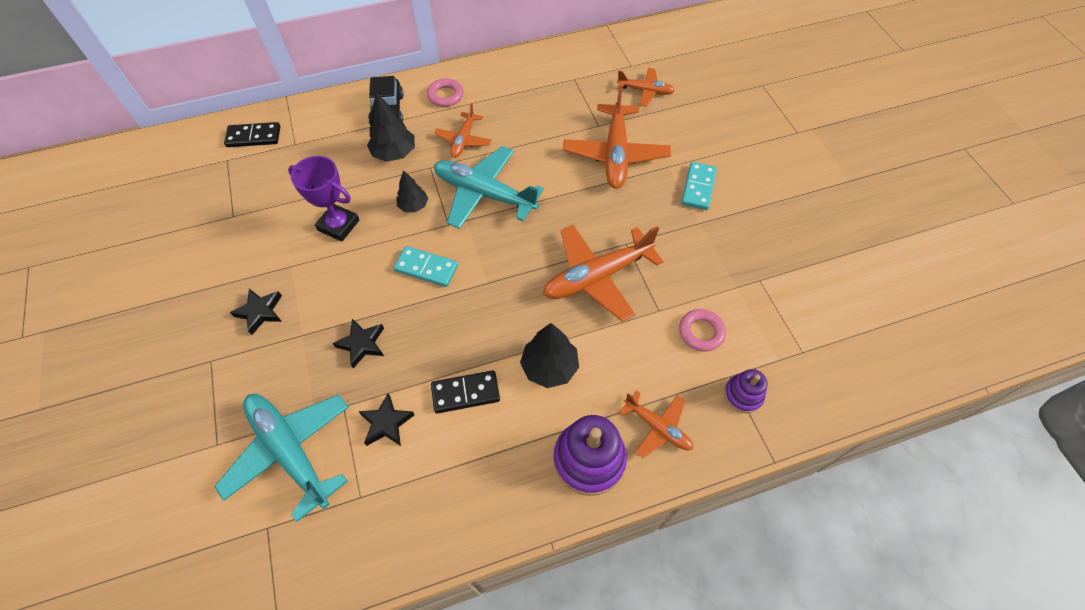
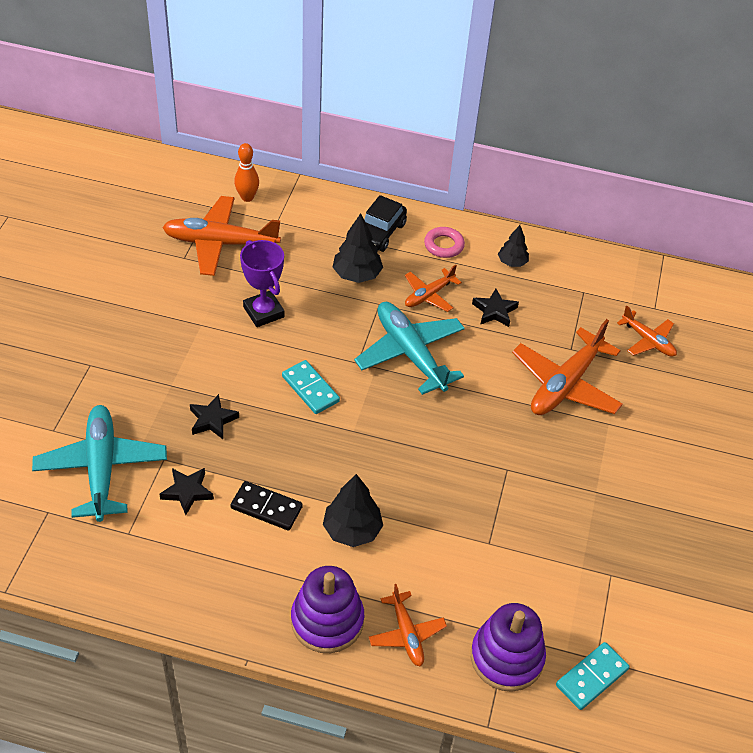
camera: 30 degrees right, 10 degrees down
black domino [224,122,280,147] -> orange bowling pin [234,143,259,202]
black star [230,289,282,335] -> black star moved to [472,289,519,327]
black tree [396,170,428,212] -> black tree moved to [498,225,529,267]
orange plane [543,225,664,322] -> orange plane moved to [162,196,281,276]
pink ring [679,309,726,352] -> none
turquoise domino [681,162,717,210] -> turquoise domino moved to [556,642,630,710]
purple stacking toy [724,369,768,413] -> purple stacking toy [471,603,546,692], size x1.75

